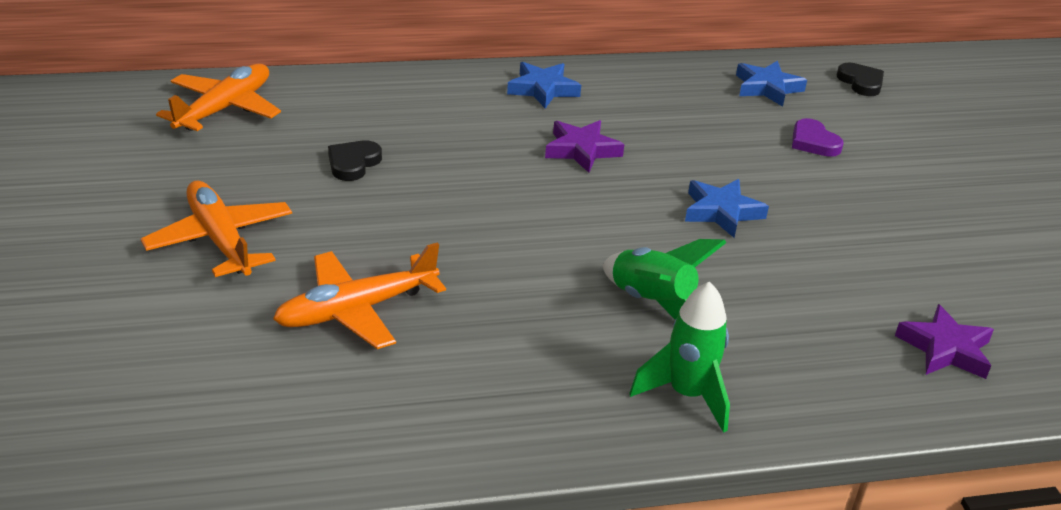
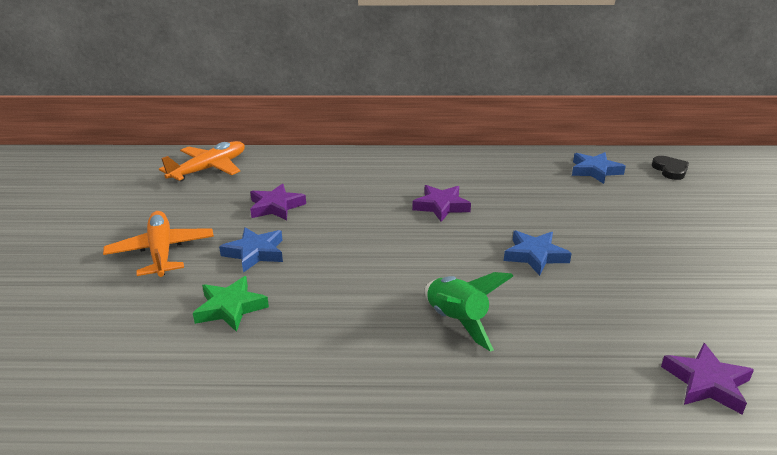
camera: 15 degrees right, 5 degrees down
orange plane [273,242,446,349] -> green star [193,276,269,332]
black heart [328,140,382,181] -> purple star [250,183,306,220]
blue star [507,62,581,109] -> blue star moved to [219,227,283,273]
green rocket [629,281,730,433] -> none
purple heart [792,118,844,157] -> none

